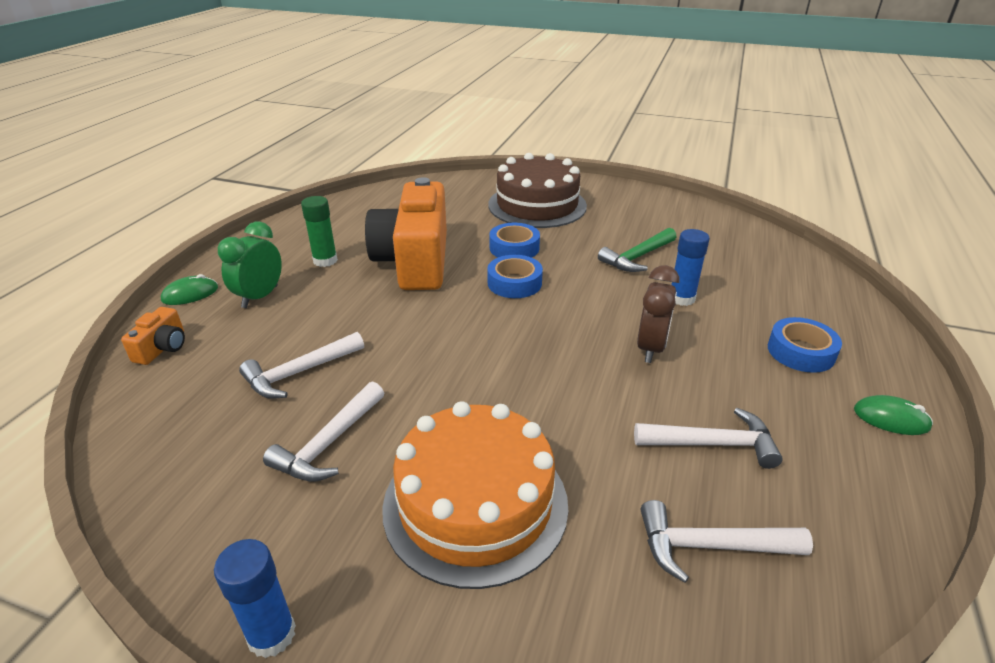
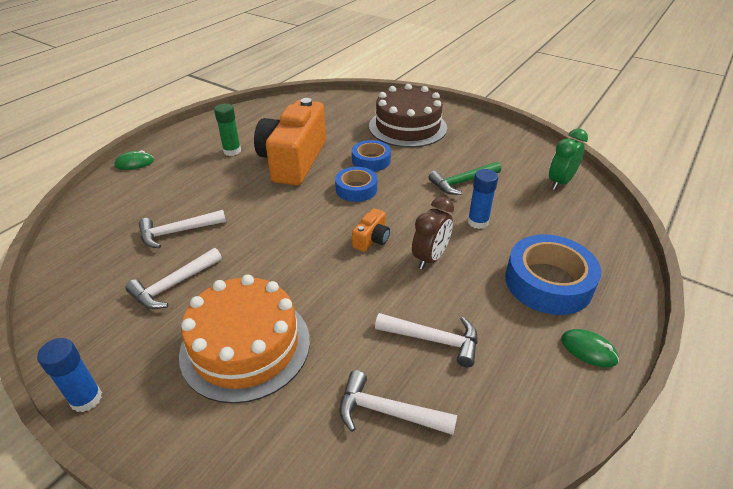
camera: 15 degrees right, 5 degrees up
orange camera [121,307,185,365] -> orange camera moved to [352,208,390,252]
green clock [218,222,282,308] -> green clock moved to [549,128,588,190]
blue tape [768,317,842,373] -> blue tape [505,235,601,315], size x1.66

